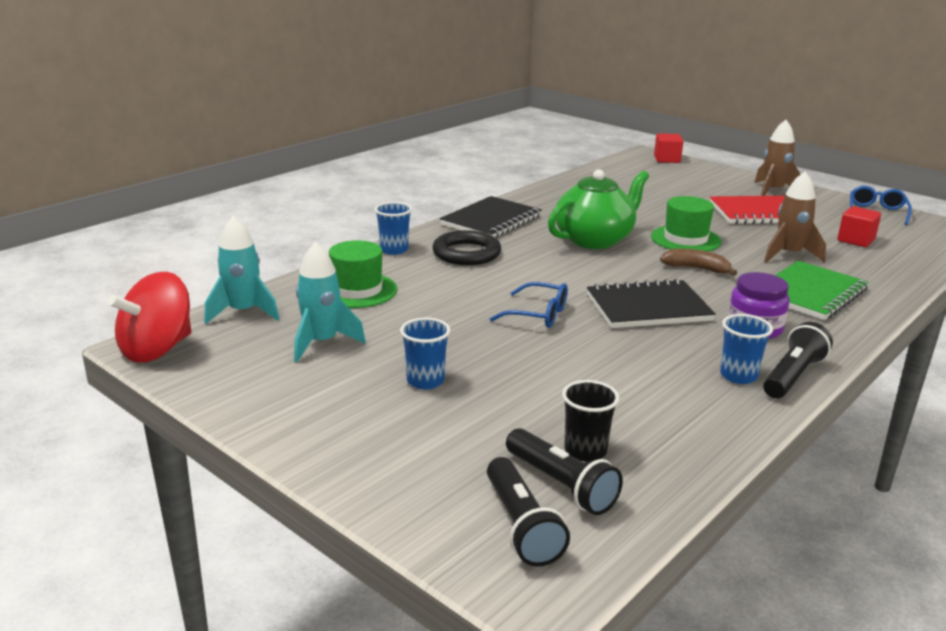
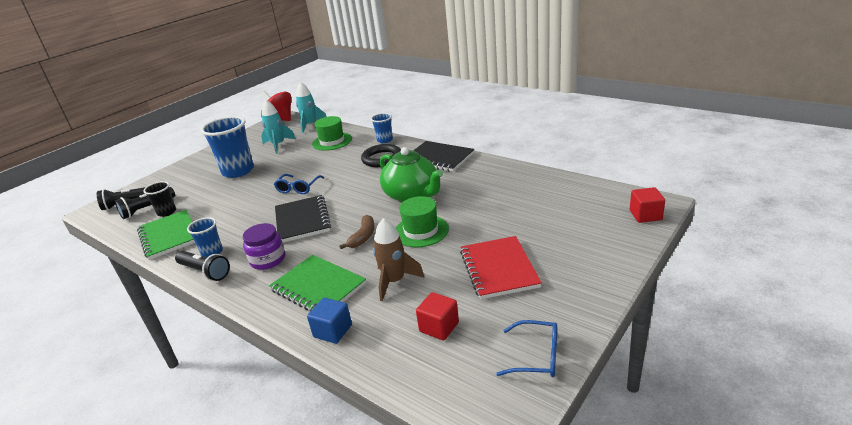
camera: 90 degrees right, 5 degrees up
blue cup [400,318,451,389] -> blue cup [201,116,254,178], size x1.93
brown rocket [755,120,801,196] -> none
none -> green notebook [137,210,195,260]
none -> blue cube [307,298,352,344]

